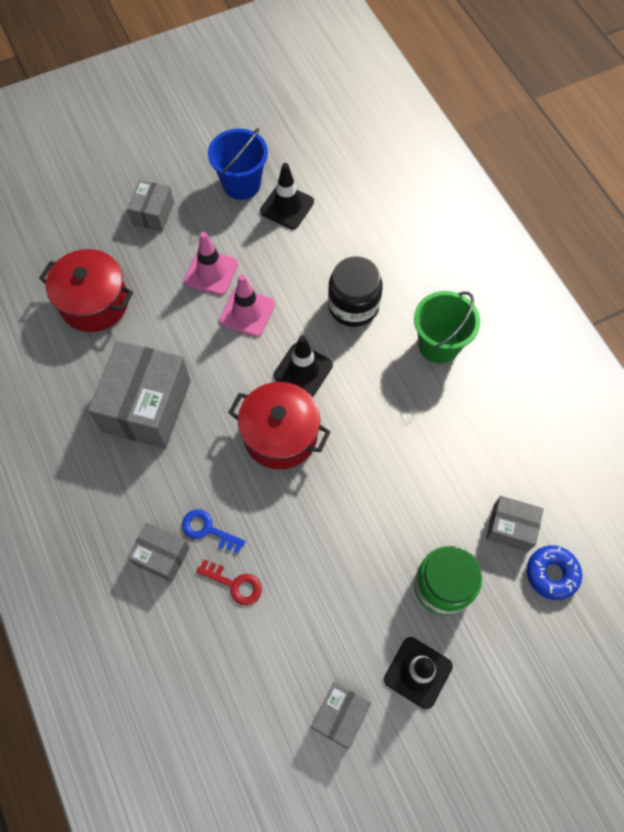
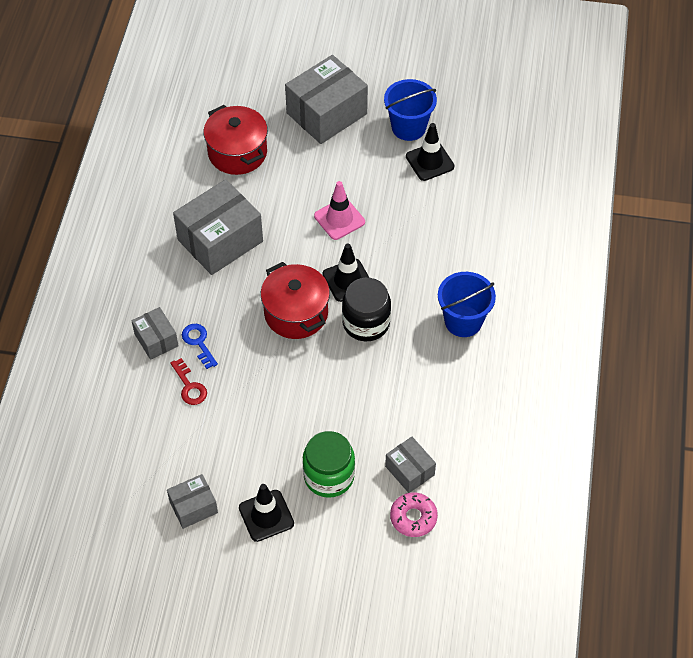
camera: 35 degrees right, 10 degrees down
grey box [127,180,174,231] -> grey box [285,55,368,144], size x1.90
pink traffic cone [184,232,238,295] -> none
black jar [328,256,383,327] -> black jar moved to [342,278,391,341]
green bucket [414,291,480,363] -> blue bucket [438,272,496,337]
blue donut [527,545,582,600] -> pink donut [390,492,438,537]

